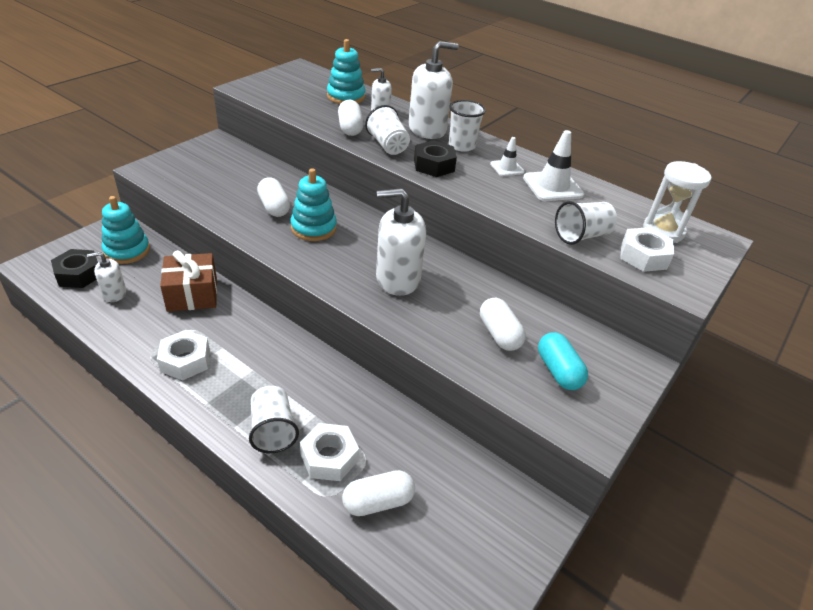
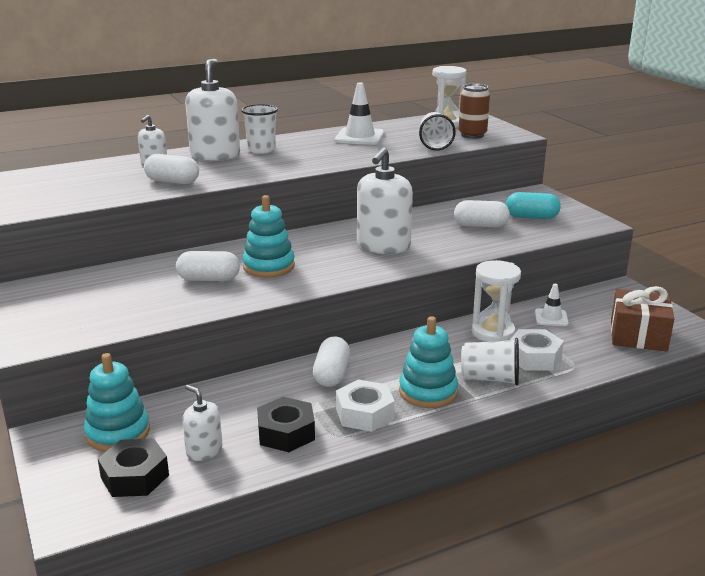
camera: 60 degrees left, 15 degrees down
white soap dispenser [87,252,126,302] -> white soap dispenser turned 120 degrees clockwise [182,385,223,461]
brown gift [160,250,217,312] -> brown gift moved to [611,286,674,351]
turquoise stacking toy [327,39,365,104] -> turquoise stacking toy moved to [399,316,458,408]
white capsule [342,470,415,516] -> white capsule moved to [313,336,350,387]
white cup [365,105,410,155] -> none
black nut [414,140,457,177] -> black nut moved to [257,397,315,452]
white traffic cone [490,137,525,176] -> white traffic cone moved to [535,284,569,326]
white nut [620,227,674,272] -> brown can [459,84,490,139]
none -> white hourglass [472,260,521,342]

